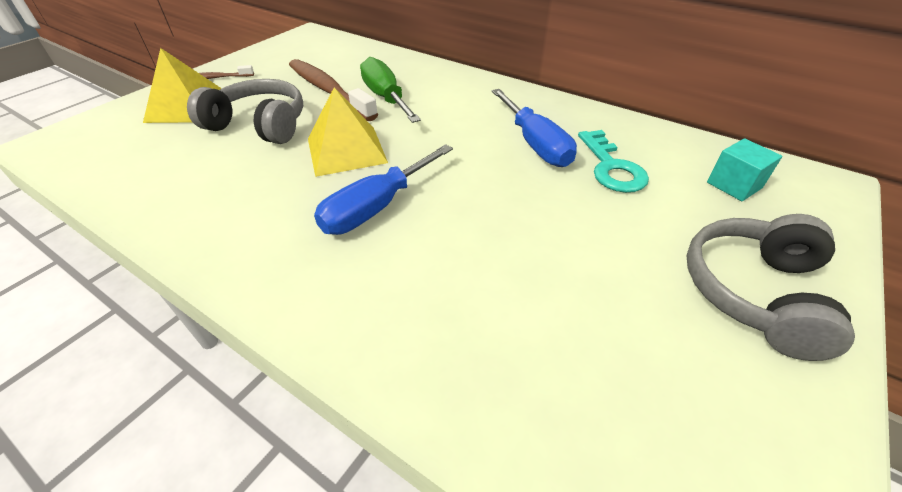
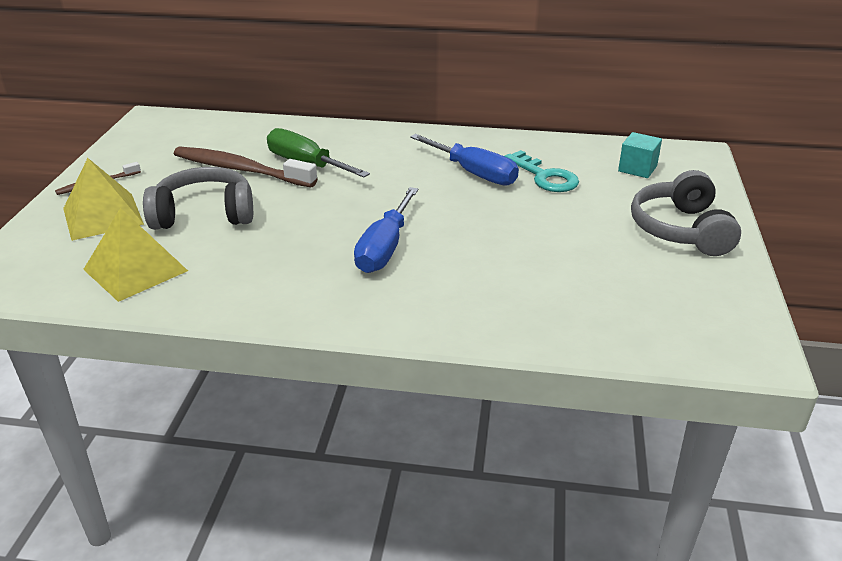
camera: 25 degrees left, 10 degrees down
yellow pyramid [308,87,388,177] -> yellow pyramid moved to [83,208,188,302]

